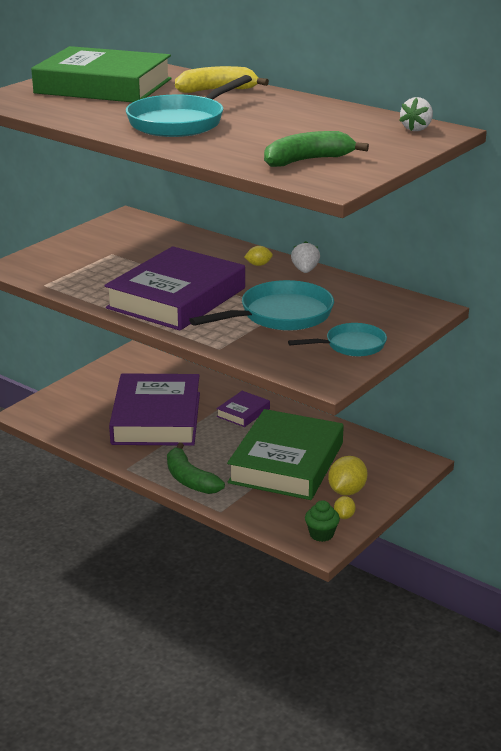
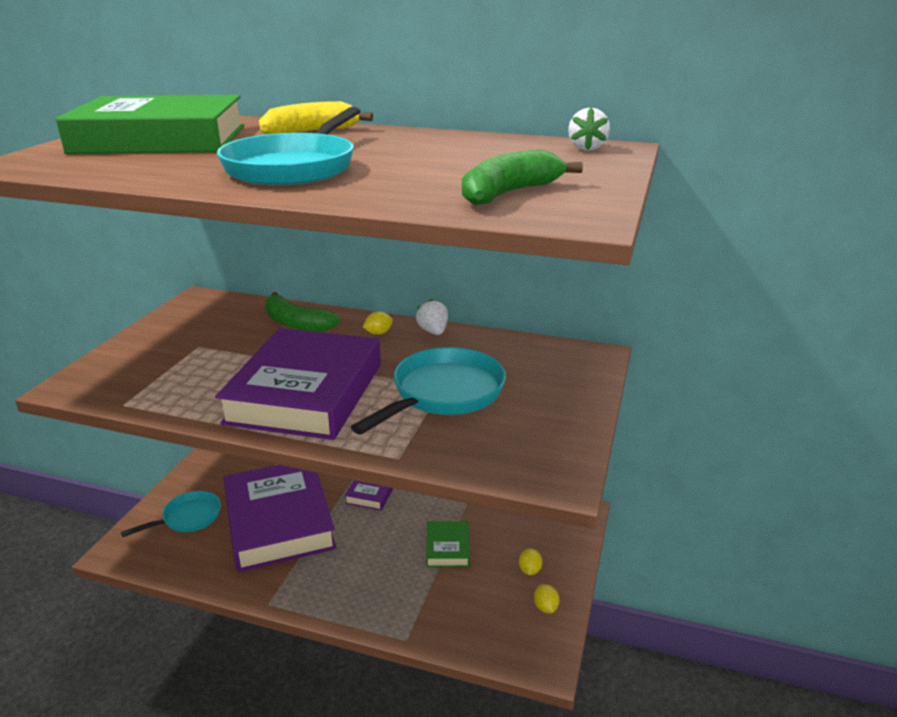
camera: 20 degrees left, 0 degrees up
green banana [167,443,225,494] -> green banana moved to [265,292,339,332]
green book [227,409,344,500] -> green book [426,521,470,567], size x0.43
turquoise pan [288,323,387,356] -> turquoise pan moved to [121,491,221,537]
green cupcake [305,500,340,542] -> none
yellow lemon [328,456,368,496] -> yellow lemon [519,548,542,575], size x0.55

